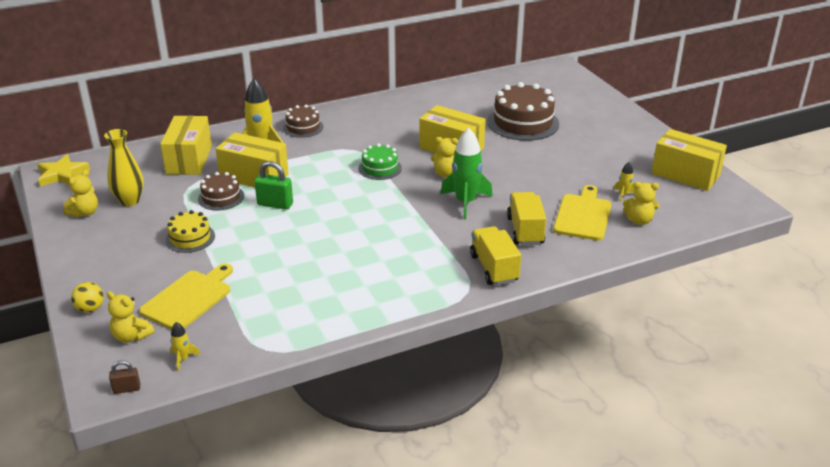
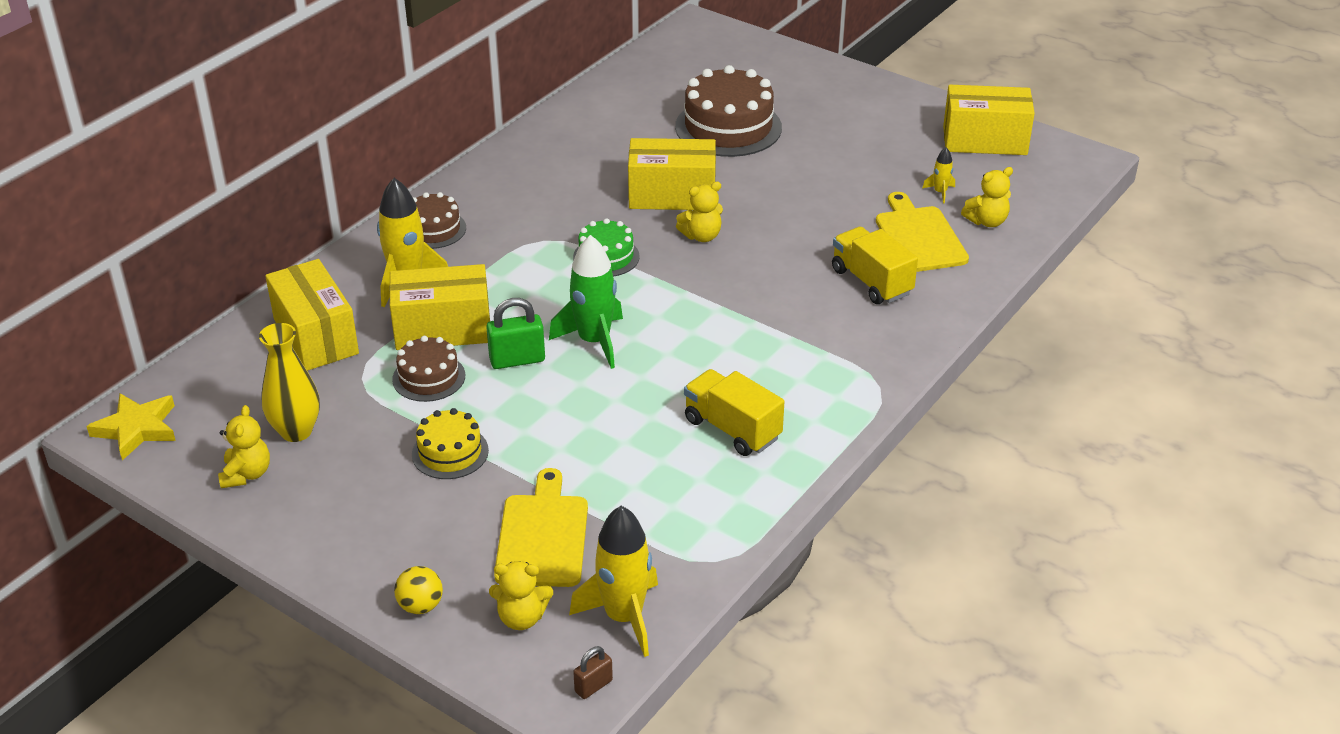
camera: 30 degrees left, 5 degrees up
yellow rocket [170,322,201,371] -> yellow rocket [569,506,658,657], size x2.17
green rocket [440,128,493,219] -> green rocket moved to [549,235,623,369]
yellow truck [470,226,521,285] -> yellow truck moved to [684,369,785,456]

